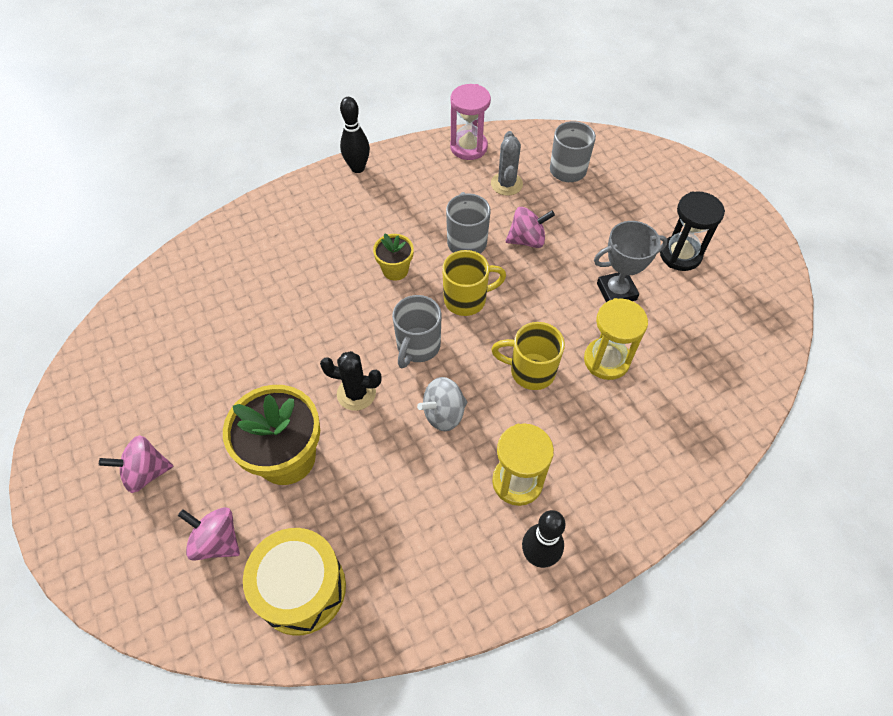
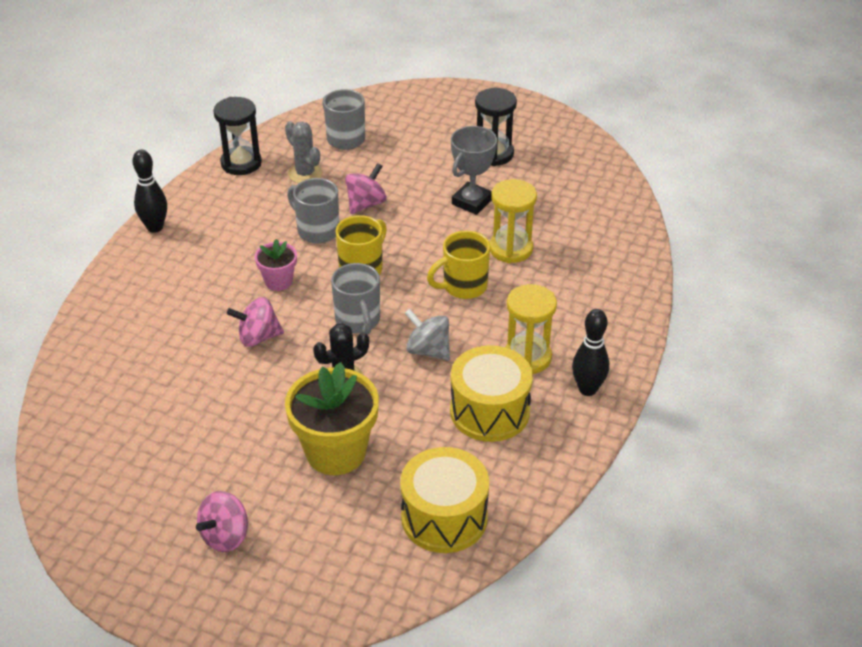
camera: 40 degrees left, 15 degrees down
pink spinning top [178,507,240,561] -> pink spinning top moved to [227,297,284,347]
yellow flower pot [373,233,414,281] -> pink flower pot [255,239,297,291]
grey spinning top [417,377,467,431] -> grey spinning top turned 105 degrees clockwise [405,309,450,360]
pink hourglass [450,84,491,160] -> black hourglass [213,97,262,175]
none -> yellow drum [450,345,533,442]

